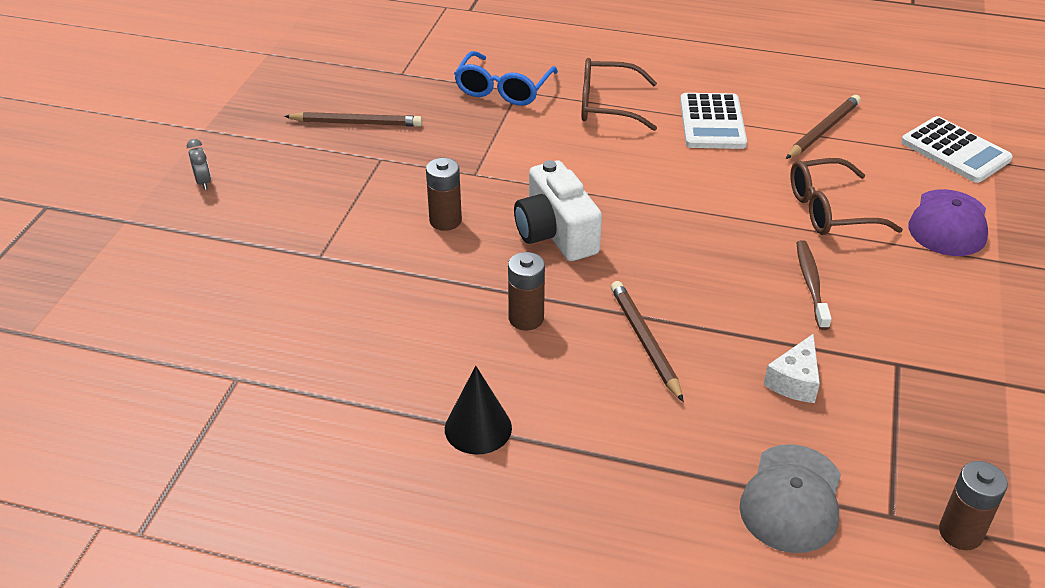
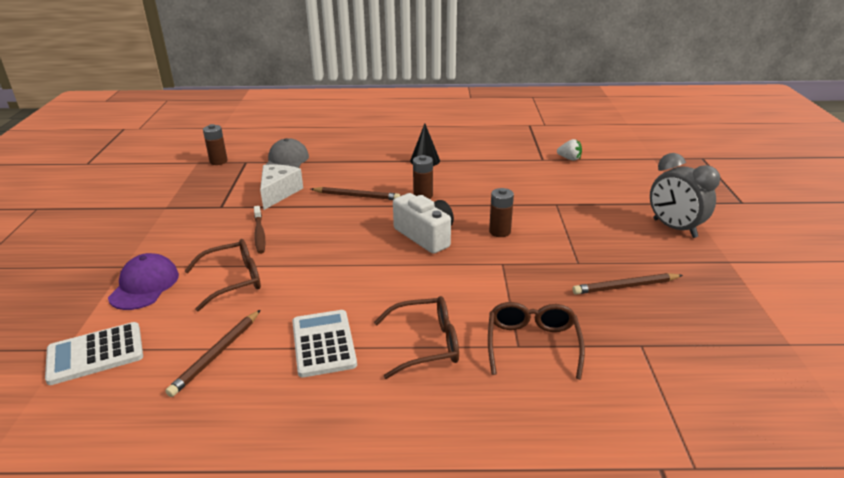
camera: 165 degrees right, 10 degrees down
grey clock [187,139,211,190] -> grey clock [650,153,720,238], size x2.44
blue glasses [454,51,558,106] -> brown glasses [488,302,585,379]
brown pencil [611,281,684,402] -> brown pencil turned 45 degrees counterclockwise [311,187,400,200]
white cheese [763,334,820,403] -> white cheese [260,165,303,210], size x1.52
white calculator [901,116,1013,183] -> white calculator turned 60 degrees counterclockwise [45,322,143,385]
none -> white strawberry [557,139,582,161]

